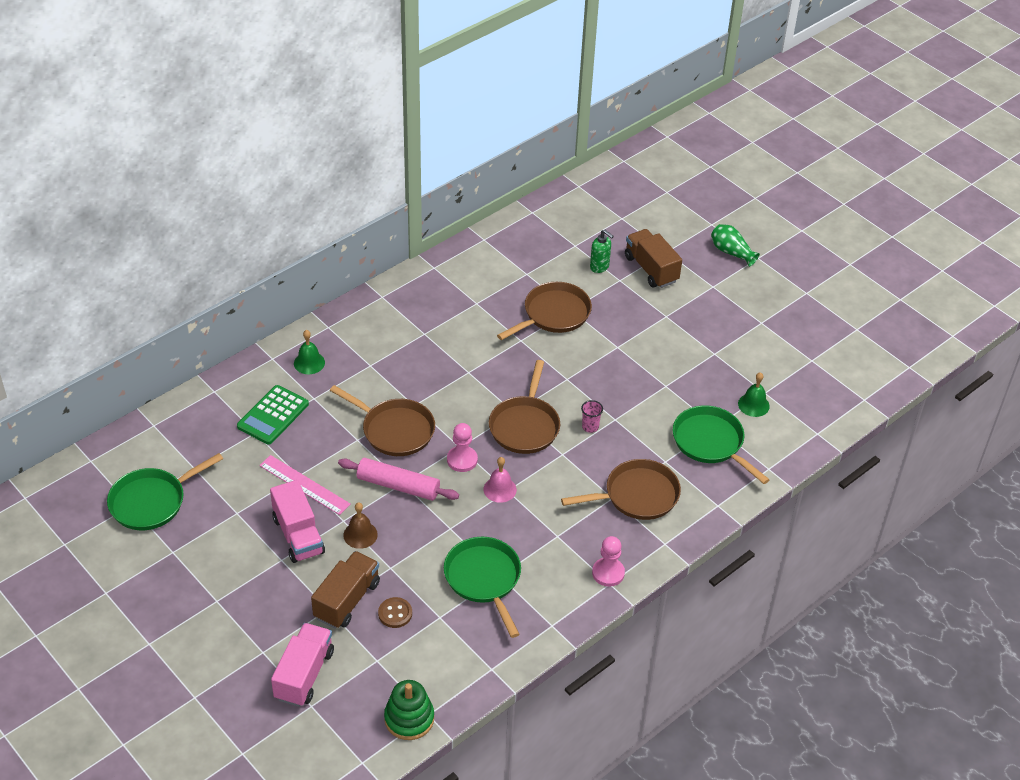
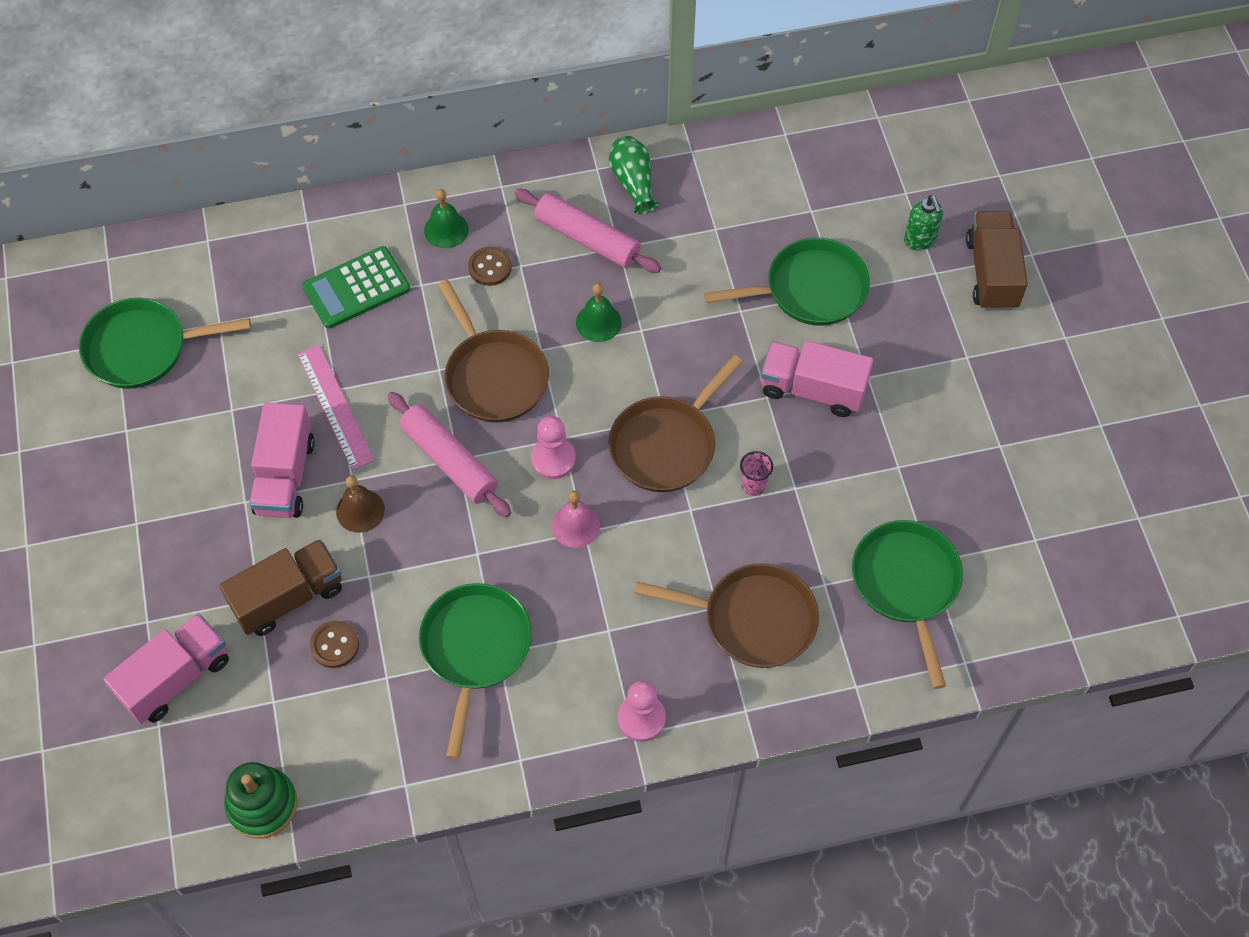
camera: 30 degrees right, 15 degrees up
brown pan [497,282,592,340] -> green pan [704,238,870,326]
green vase [711,224,760,267] -> green vase moved to [609,136,658,214]
green bell [738,372,770,417] -> green bell moved to [576,283,622,342]
none -> brown button [468,247,512,286]
none -> pink rolling pin [515,189,661,273]
none -> pink truck [761,341,873,417]

